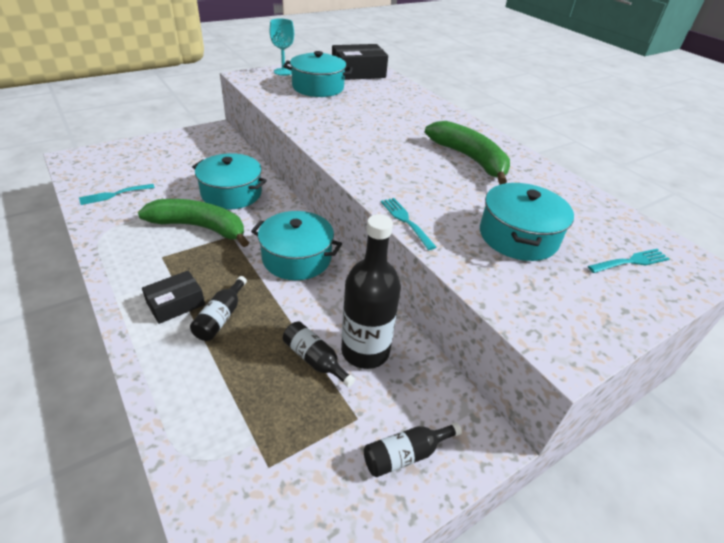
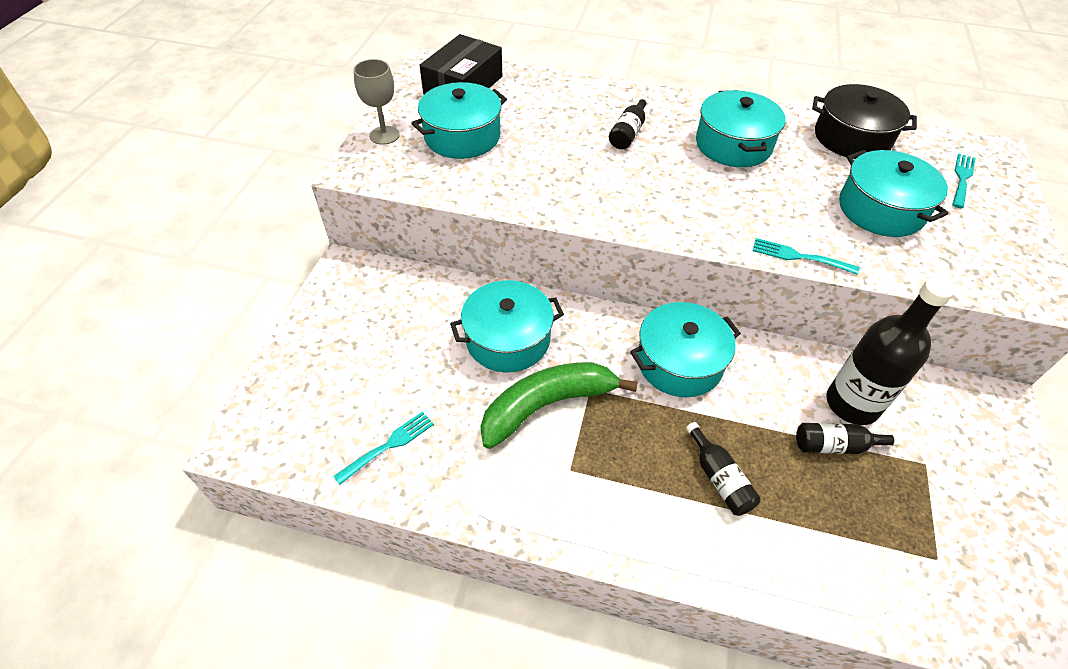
camera: 40 degrees left, 10 degrees up
turquoise fork [79,184,155,205] -> turquoise fork turned 150 degrees counterclockwise [333,411,434,485]
black box [142,271,205,324] -> none
turquoise goblet [269,18,294,76] -> grey goblet [353,59,400,145]
black bottle [364,422,462,477] -> black bottle moved to [609,96,649,149]
green banana [425,121,510,185] -> turquoise pot [696,90,786,167]
none -> black pot [812,84,917,159]

